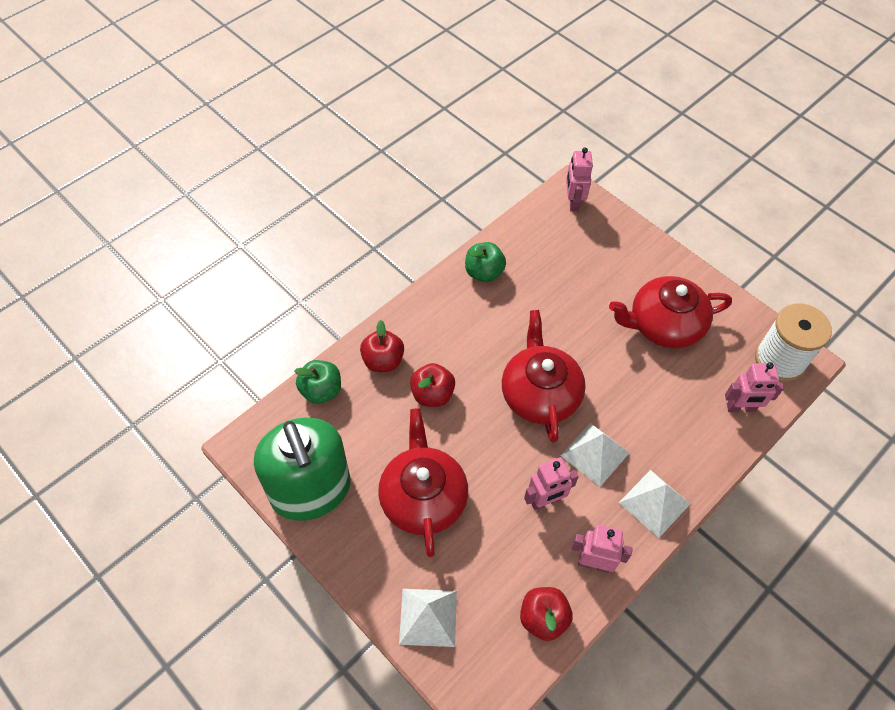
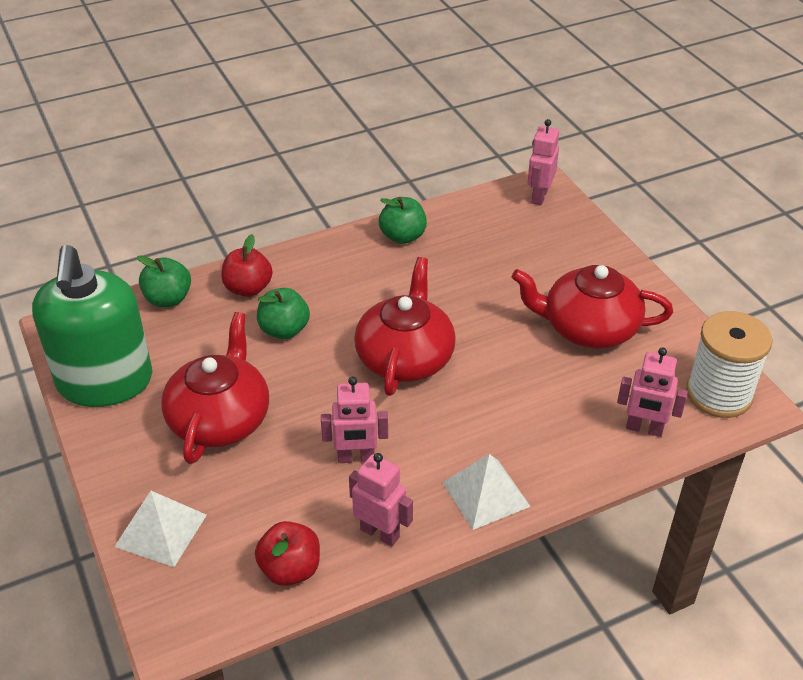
camera: 20 degrees right, 15 degrees down
red apple [410,363,455,407] -> green apple [257,288,310,339]
white pyramid [560,423,629,487] -> none

